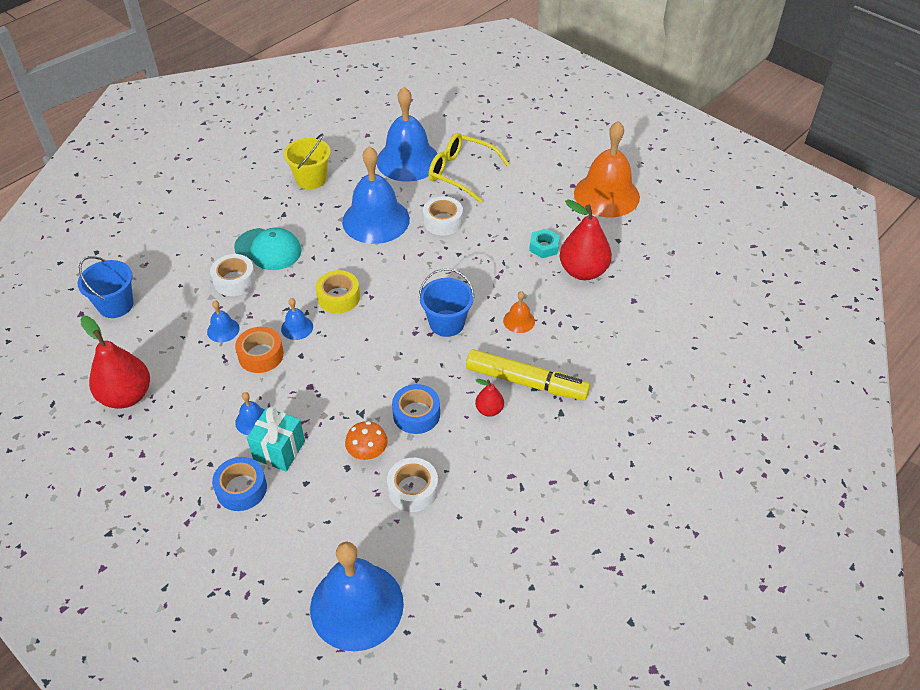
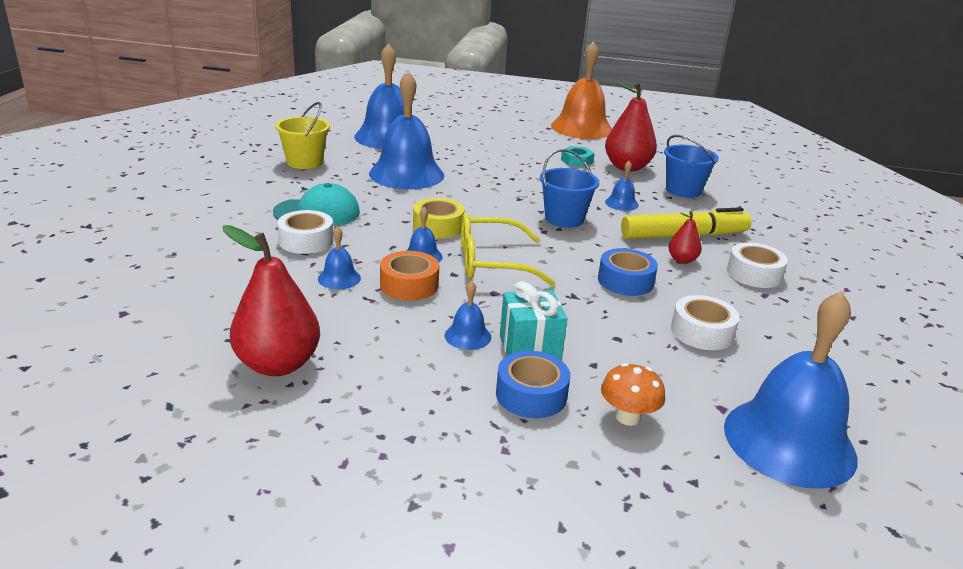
camera: 35 degrees left, 20 degrees down
blue bucket [78,256,133,318] -> blue bucket moved to [664,135,719,198]
orange mushroom [345,421,388,460] -> orange mushroom moved to [601,363,665,426]
white tape [423,196,463,235] -> white tape moved to [727,243,788,288]
yellow glasses [429,133,510,203] -> yellow glasses moved to [461,213,556,286]
orange bell [503,291,535,333] -> blue bell [605,161,639,211]

